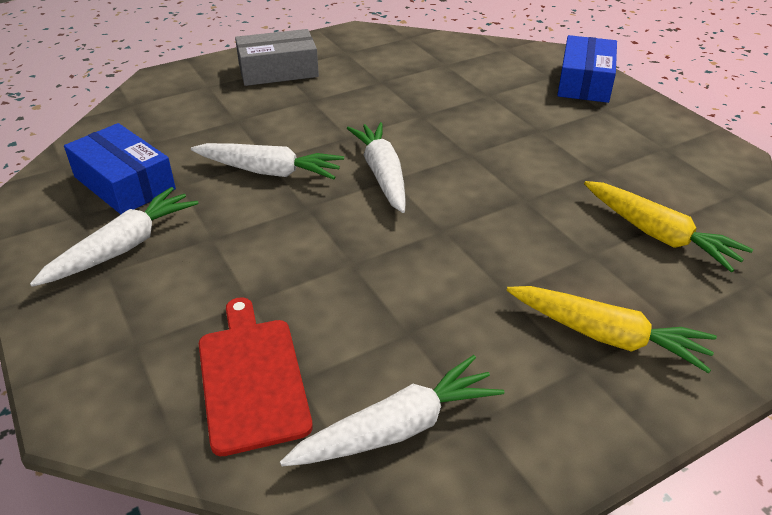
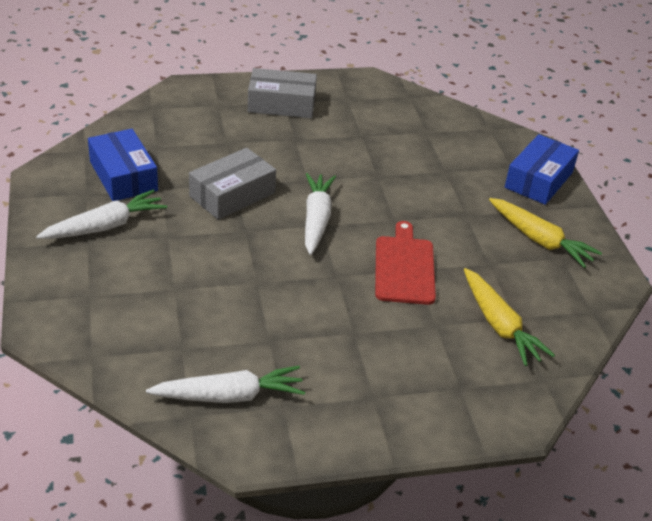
camera: 15 degrees right, 0 degrees up
white carrot [191,143,344,180] -> grey box [189,148,276,220]
red cutting board [199,297,313,456] -> red cutting board moved to [375,221,436,305]
yellow carrot [506,286,717,373] -> yellow carrot moved to [489,198,602,268]

